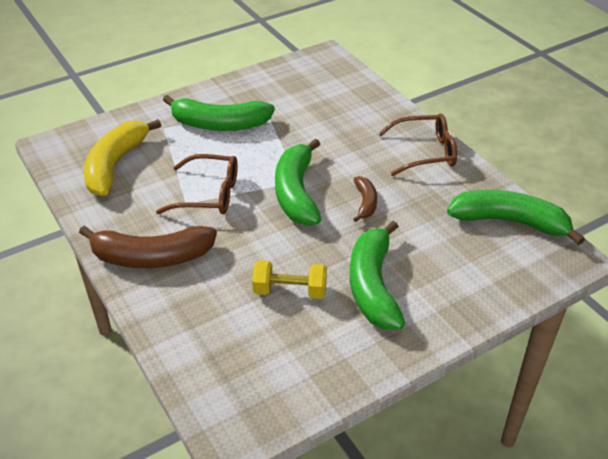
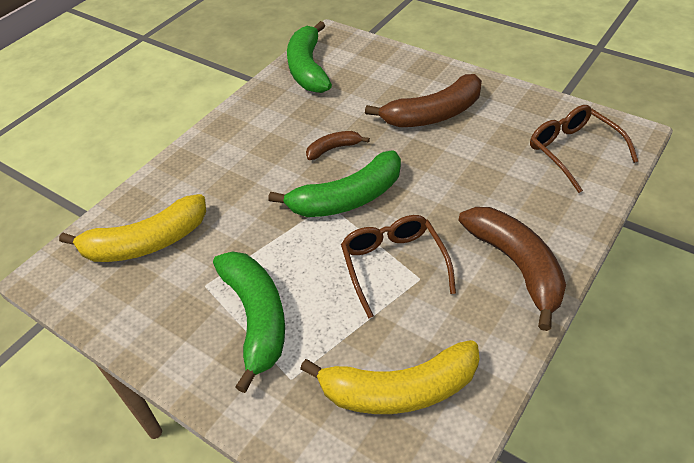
camera: 110 degrees left, 5 degrees up
yellow dumbbell [252,260,327,299] -> none
green banana [350,221,405,330] -> brown banana [365,74,482,127]
brown glasses [378,113,457,176] -> brown glasses moved to [530,105,638,193]
none -> yellow banana [59,194,206,262]

